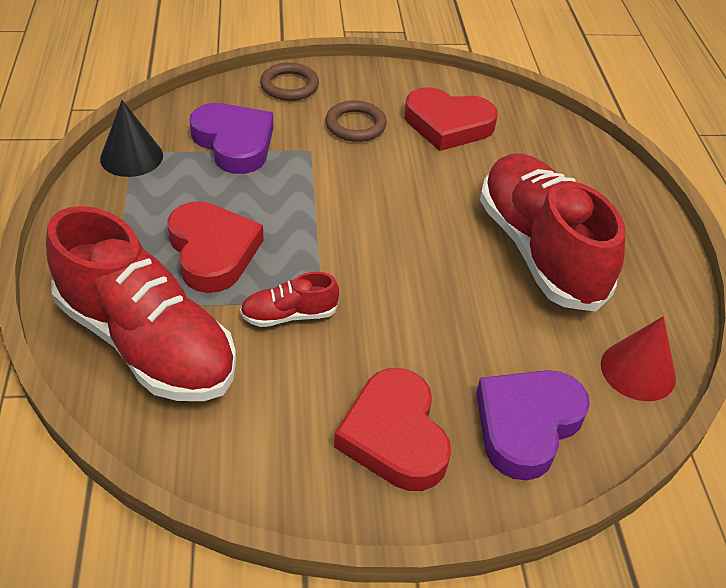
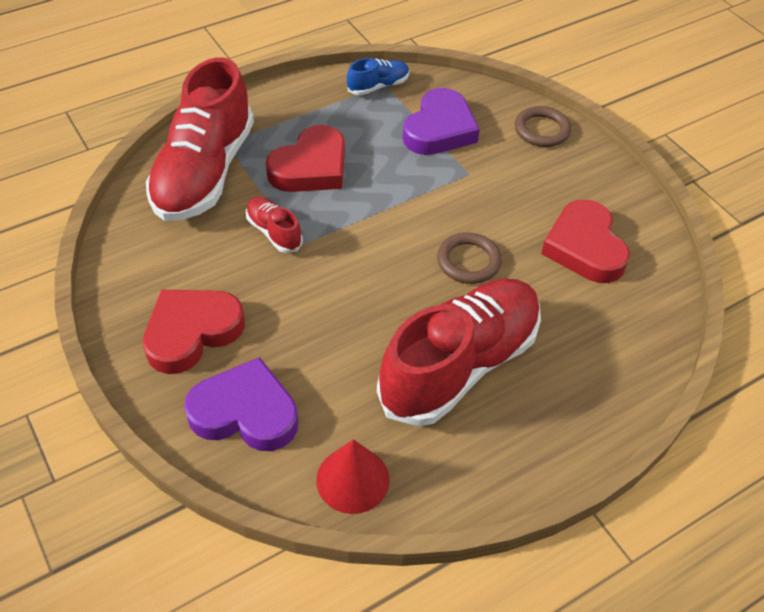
camera: 65 degrees right, 5 degrees up
black cone [100,100,163,177] -> blue shoe [347,58,409,95]
brown ring [325,100,387,142] -> brown ring moved to [437,232,502,284]

